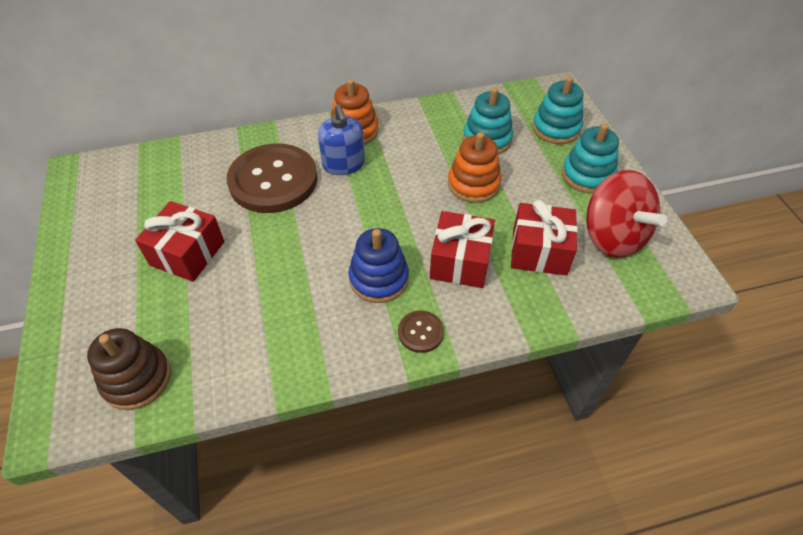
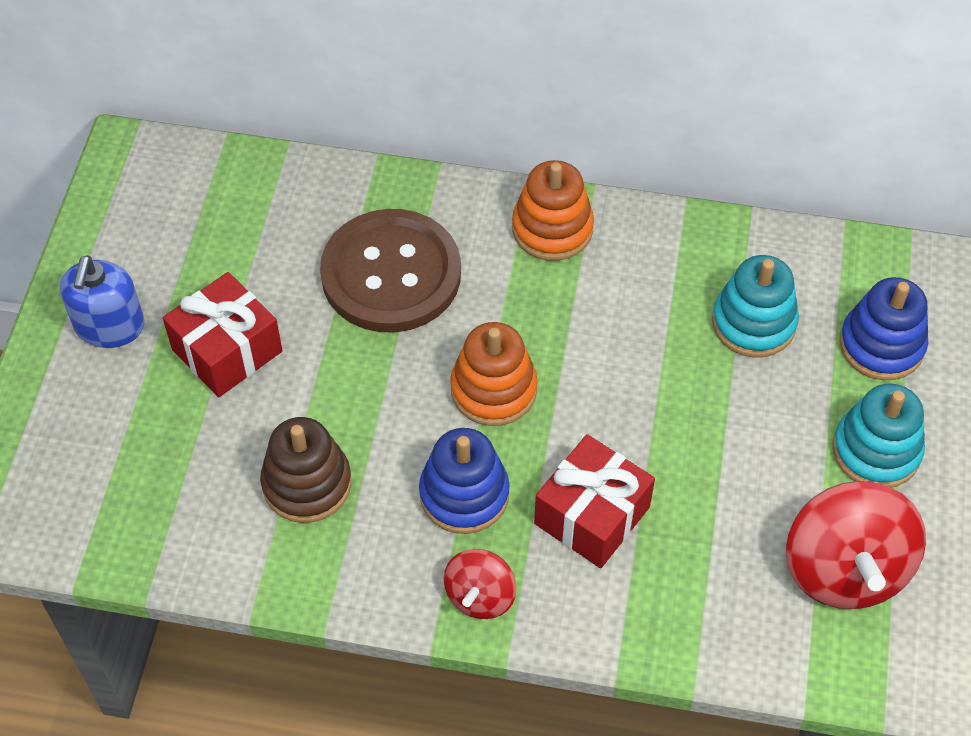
camera: 25 degrees right, 5 degrees up
brown stacking toy [87,328,171,410] -> brown stacking toy moved to [260,417,352,523]
blue soap dispenser [318,104,365,175] -> blue soap dispenser moved to [60,255,145,348]
brown button [398,311,444,353] -> red spinning top [444,549,516,619]
orange stacking toy [448,132,501,203] -> orange stacking toy moved to [450,322,538,426]
red gift [511,200,578,275] -> none
turquoise stacking toy [532,77,583,144] -> blue stacking toy [839,277,928,380]

